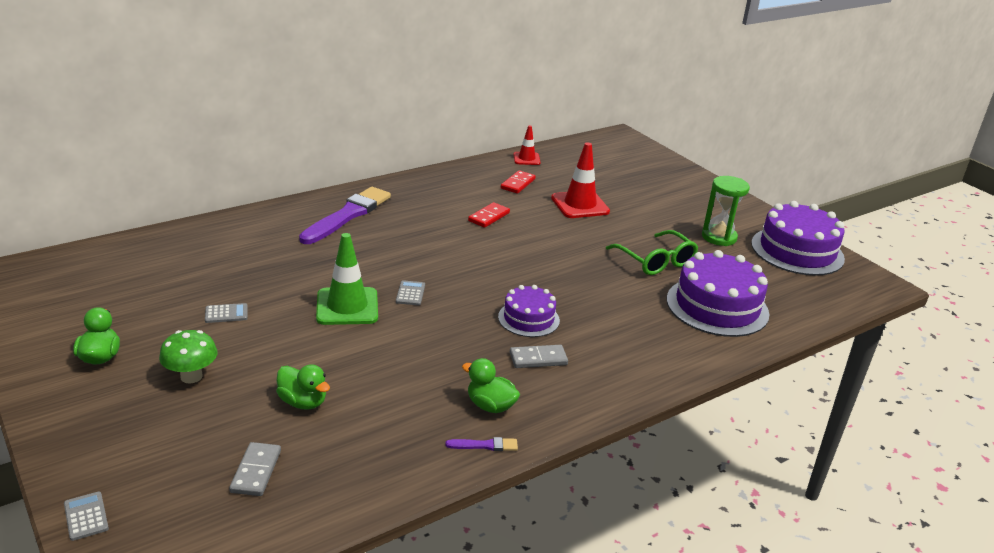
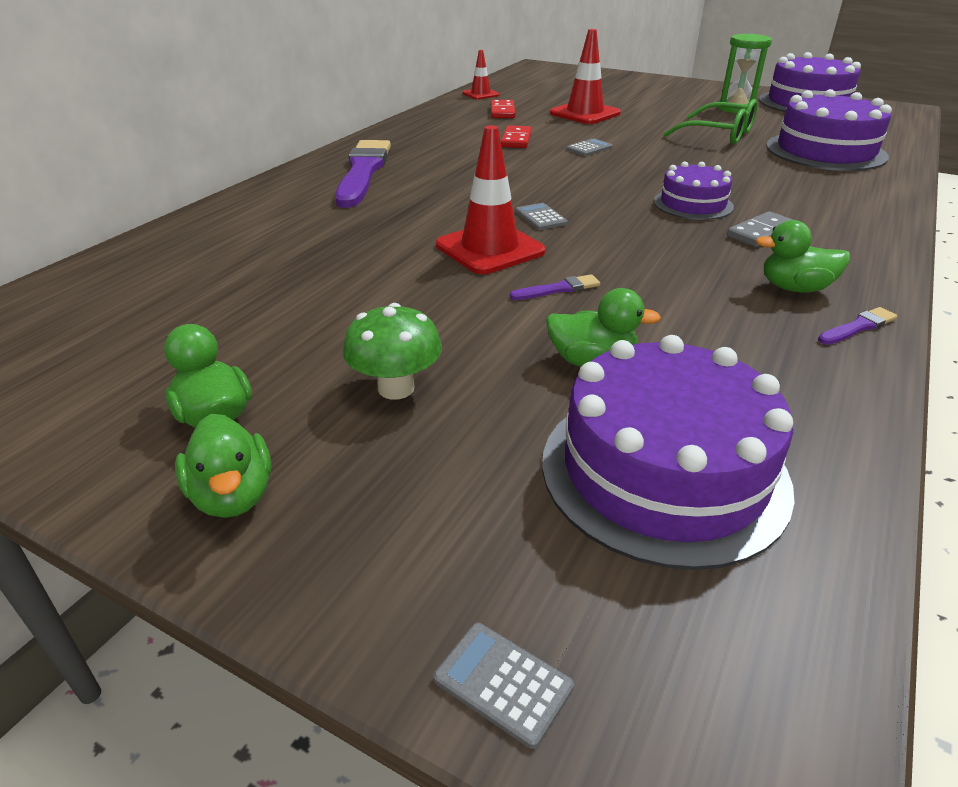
camera: 25 degrees left, 5 degrees up
grey calculator [205,303,248,323] -> grey calculator moved to [566,138,613,156]
grey domino [229,442,281,496] -> purple cake [542,335,794,570]
green traffic cone [316,233,378,325] -> red traffic cone [436,125,546,274]
none -> green duck [175,414,271,518]
none -> purple brush [510,274,600,300]

